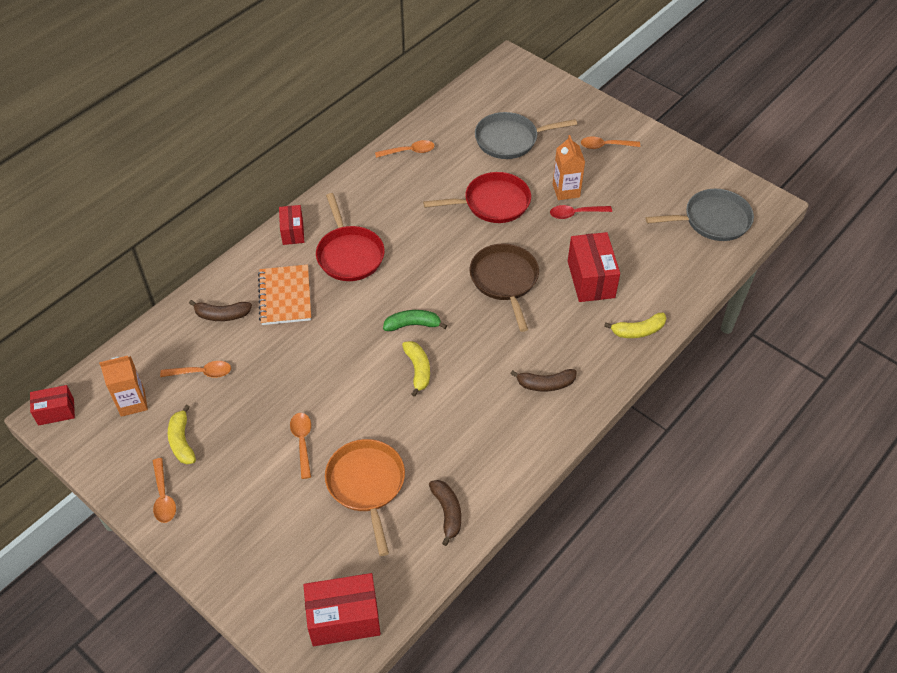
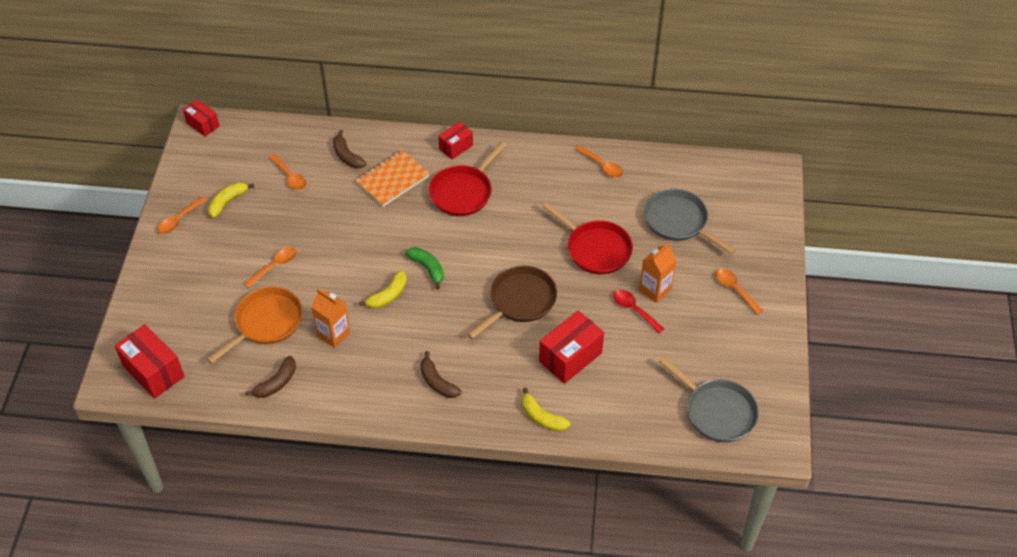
camera: 55 degrees right, 0 degrees up
orange carton [99,356,148,417] -> orange carton moved to [311,289,351,348]

